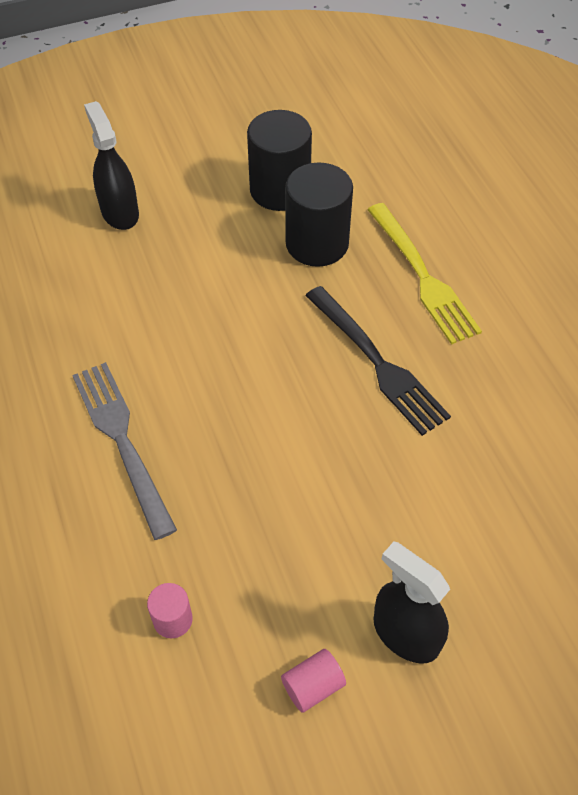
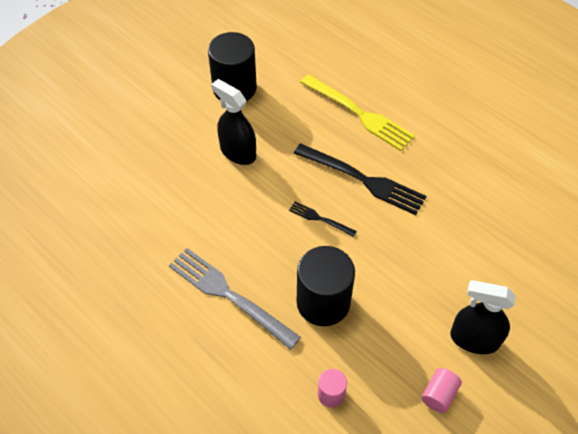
camera: 25 degrees left, 0 degrees up
black spray bottle [84,101,139,230] -> black spray bottle moved to [211,79,256,165]
black cylinder [285,162,353,267] -> black cylinder moved to [297,246,355,326]
none -> black fork [289,202,357,237]

